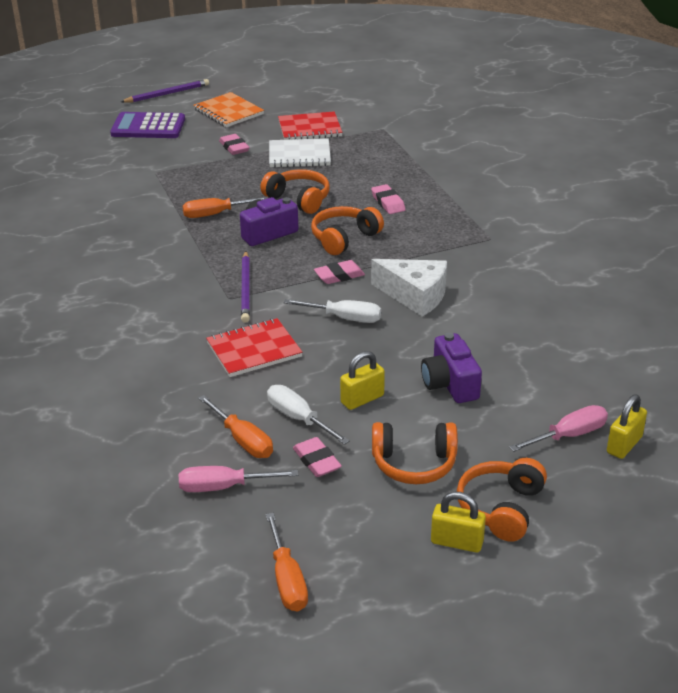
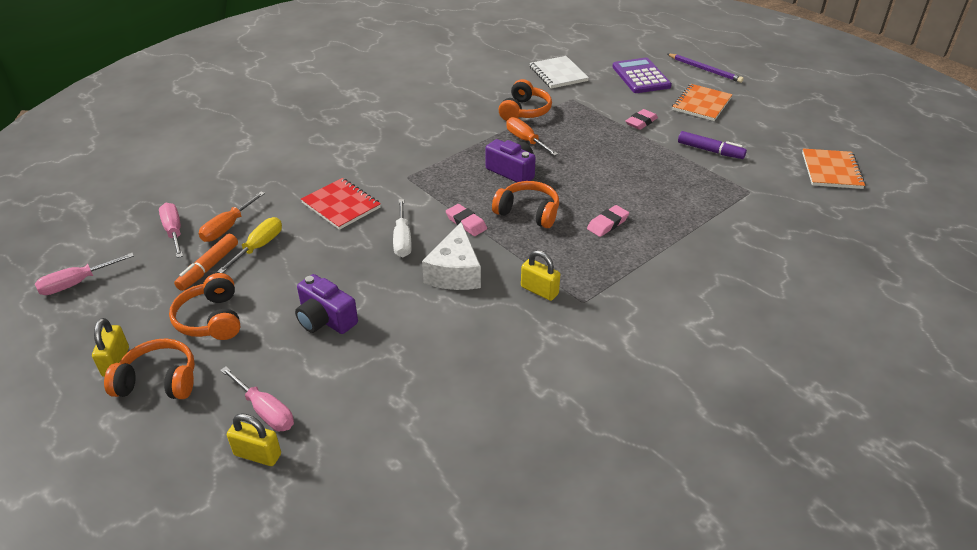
camera: 70 degrees right, 5 degrees up
purple pencil [241,251,250,323] -> none
orange headphones [260,169,330,214] -> orange headphones moved to [498,79,552,121]
orange screwdriver [266,513,308,611] -> pink screwdriver [35,253,134,295]
white screwdriver [267,385,350,445] -> yellow screwdriver [217,217,282,273]
white notebook [269,138,331,168] -> white notebook moved to [529,56,589,89]
red notebook [278,111,343,140] -> purple marker [678,131,747,159]
pink eraser [293,437,342,477] -> orange marker [174,234,238,291]
yellow padlock [340,351,385,410] -> yellow padlock moved to [521,250,560,301]
purple camera [421,333,482,403] -> purple camera turned 105 degrees counterclockwise [295,274,358,334]
none -> orange notebook [802,149,865,189]

